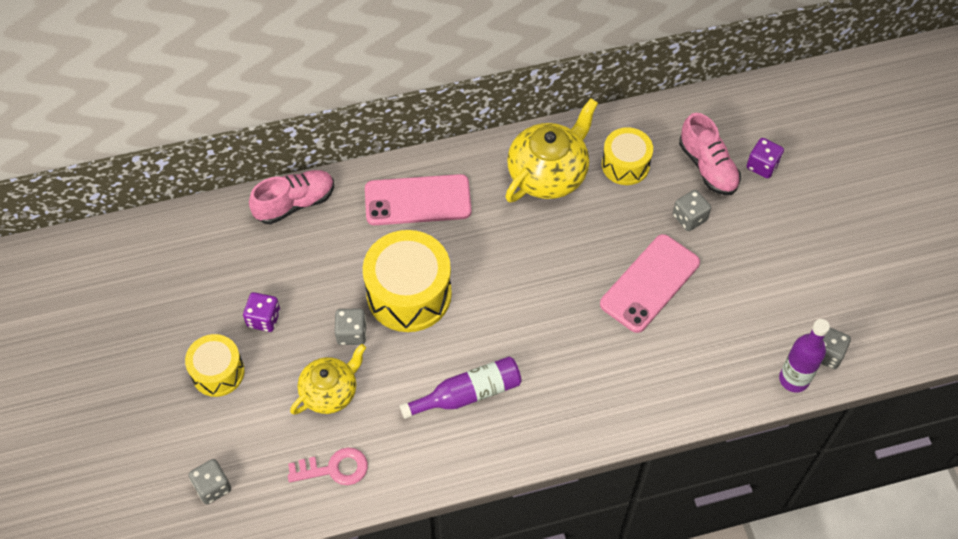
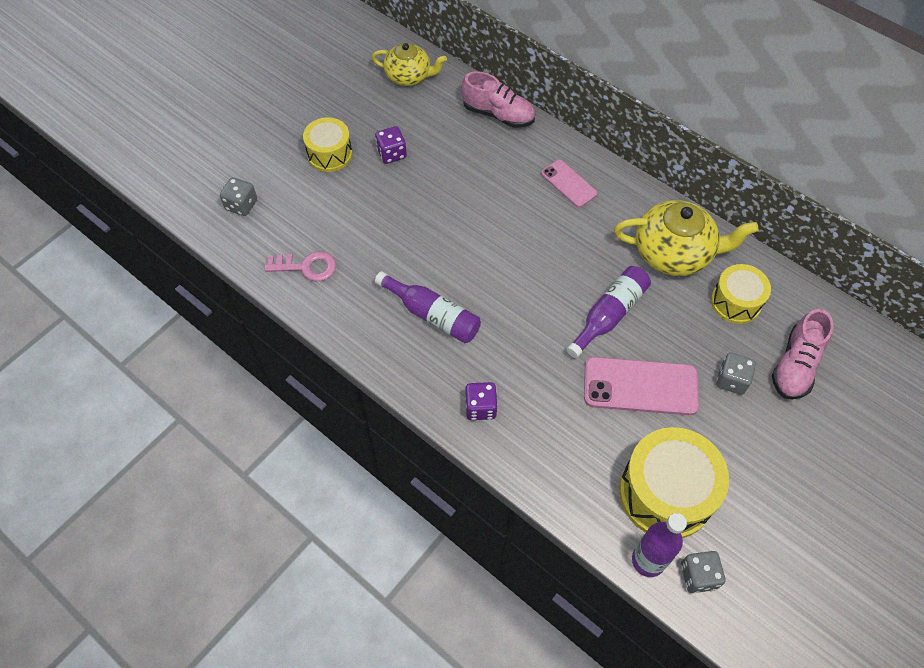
camera: 55 degrees right, 0 degrees up
pink key [288,447,368,485] -> pink key turned 45 degrees counterclockwise [264,251,336,281]
yellow teapot [290,344,366,415] -> yellow teapot moved to [372,43,447,86]
grey dice [334,308,367,345] -> none
yellow drum [363,230,452,332] -> yellow drum moved to [619,427,729,538]
pink phone [365,174,471,225] -> pink phone [541,160,598,207], size x0.59
purple dice [747,138,784,178] -> purple dice moved to [465,382,498,420]
none -> purple bottle [566,266,651,358]

